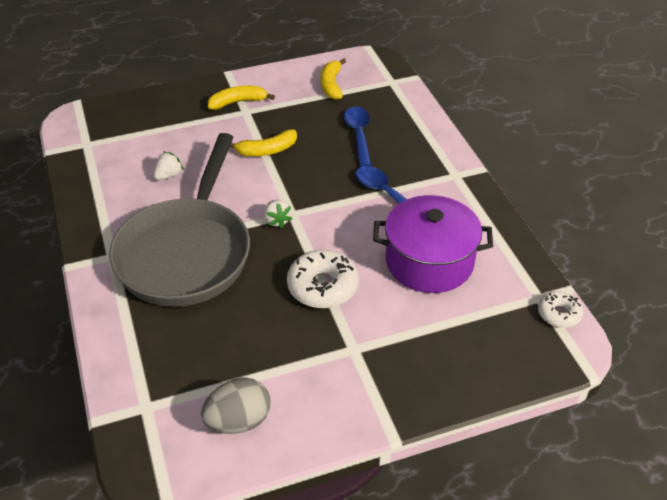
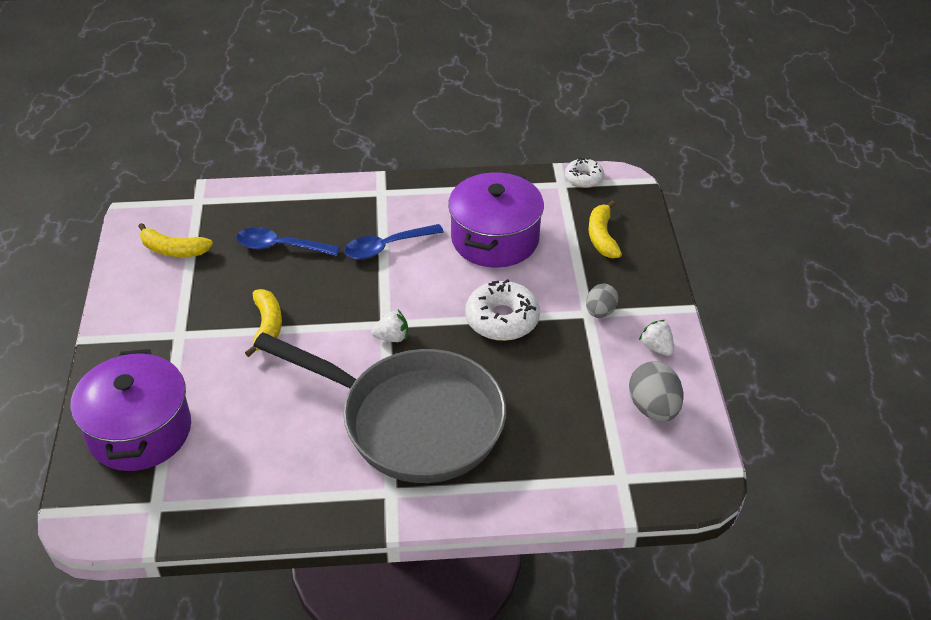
camera: 75 degrees left, 0 degrees up
white strawberry [154,152,184,180] -> white strawberry moved to [639,320,674,356]
yellow banana [208,85,275,110] -> yellow banana moved to [589,200,622,258]
none -> purple pot [71,349,191,471]
none -> grey egg [586,284,618,318]

